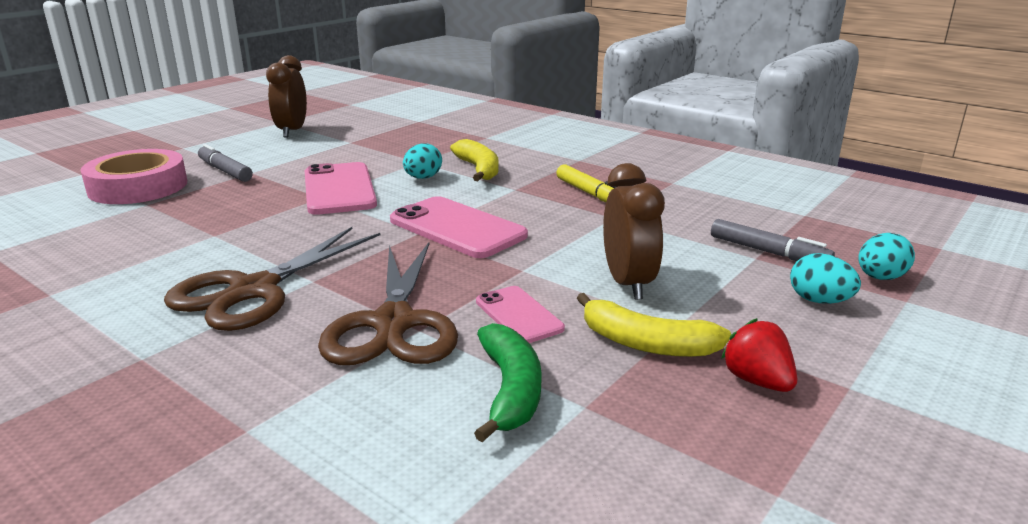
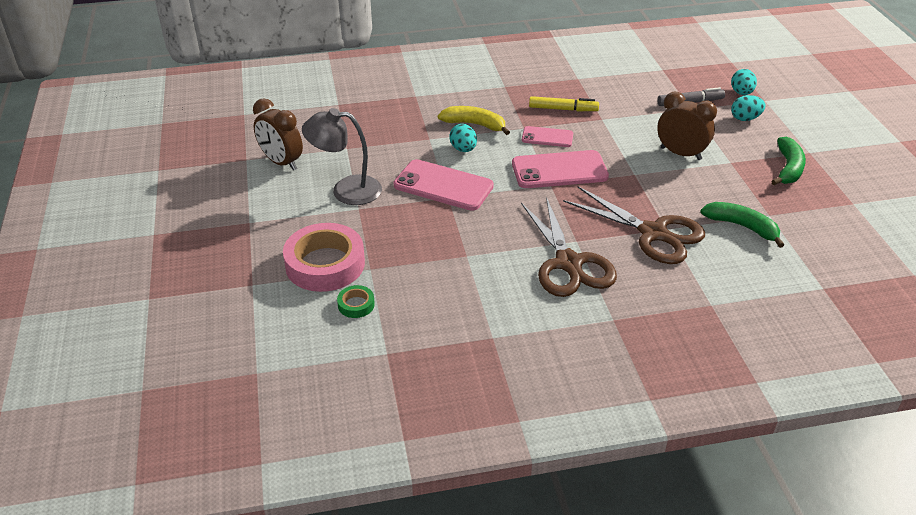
camera: 50 degrees left, 15 degrees up
grey marker [198,144,253,182] -> none
pink phone [476,286,565,343] -> pink phone moved to [522,126,573,147]
yellow banana [577,293,731,357] -> none
red strawberry [721,318,797,392] -> green banana [772,137,806,185]
none -> grey lamp [302,108,382,205]
none -> green tape [337,285,375,318]

